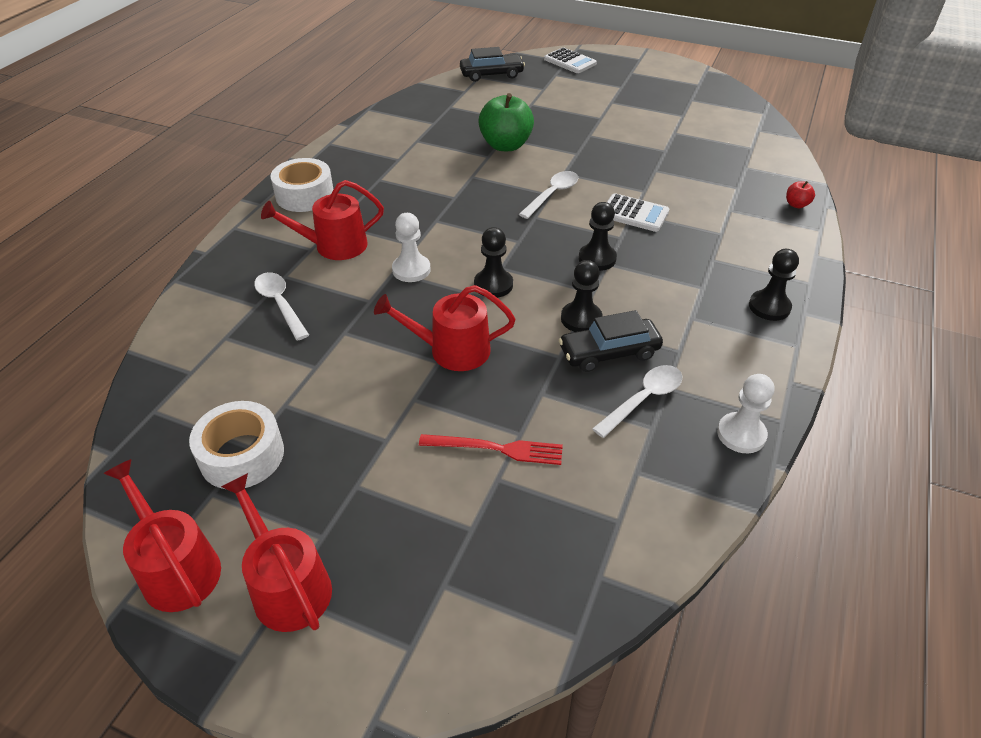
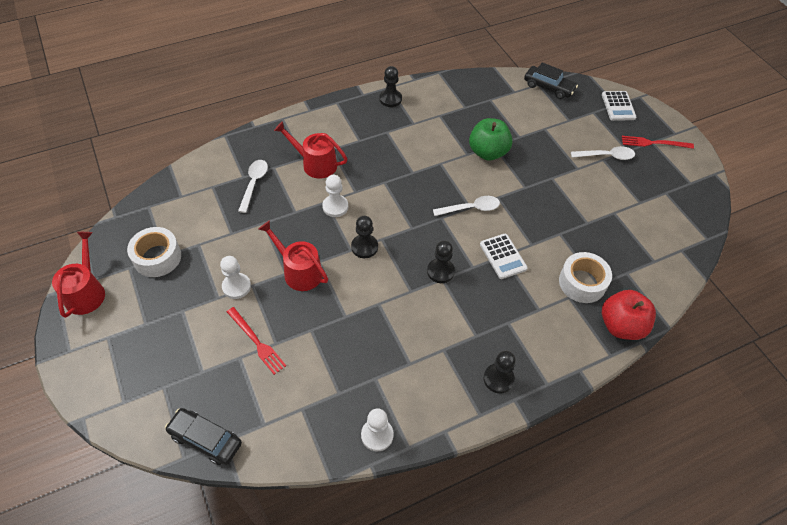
camera: 40 degrees right, 10 degrees up
red watering can [221,473,332,632] -> none
white tape [271,158,334,212] -> white tape moved to [559,252,612,303]
black car [559,310,663,372] -> black car moved to [165,408,242,465]
black pawn [561,260,602,332] -> black pawn moved to [379,66,402,107]
white spoon [592,365,682,438] -> white spoon moved to [571,146,635,160]
red apple [786,181,815,208] -> red apple [602,290,656,340], size x2.24
none -> white pawn [220,256,251,299]
none -> red fork [622,136,694,149]

